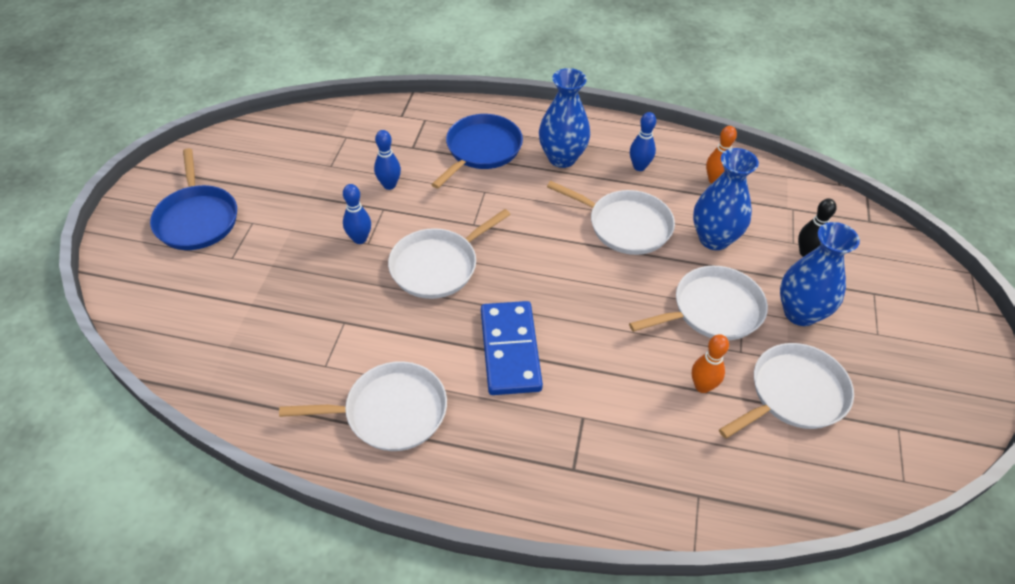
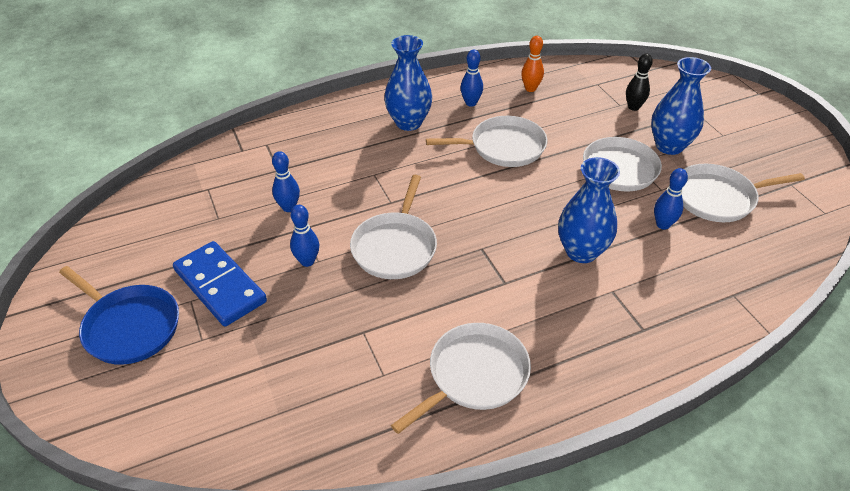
camera: 35 degrees left, 5 degrees down
blue pan [431,114,523,189] -> none
blue domino [481,301,543,395] -> blue domino moved to [173,241,267,327]
orange bowling pin [692,334,729,393] -> blue bowling pin [654,168,688,230]
blue vase [693,148,759,250] -> blue vase moved to [558,157,620,263]
white pan [719,343,854,439] -> white pan turned 120 degrees counterclockwise [682,164,805,222]

